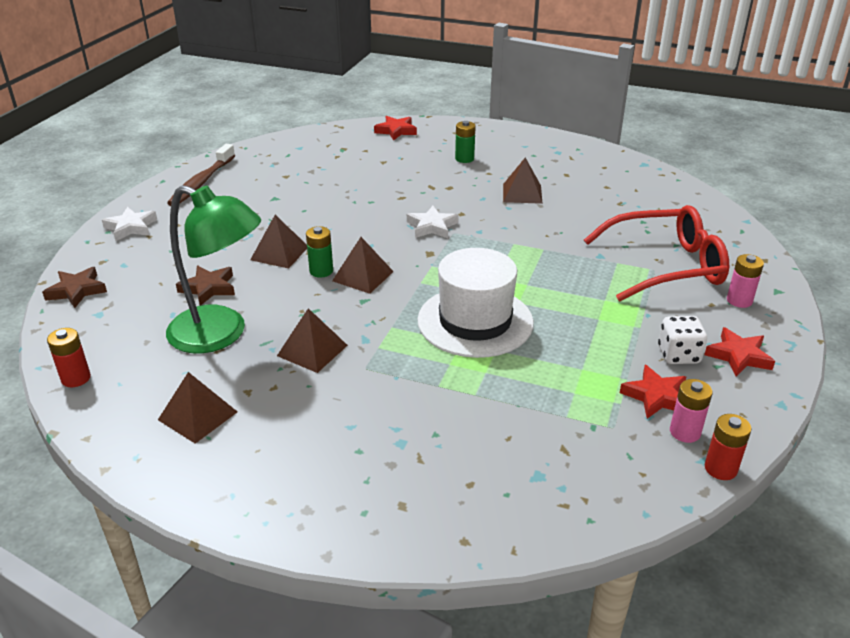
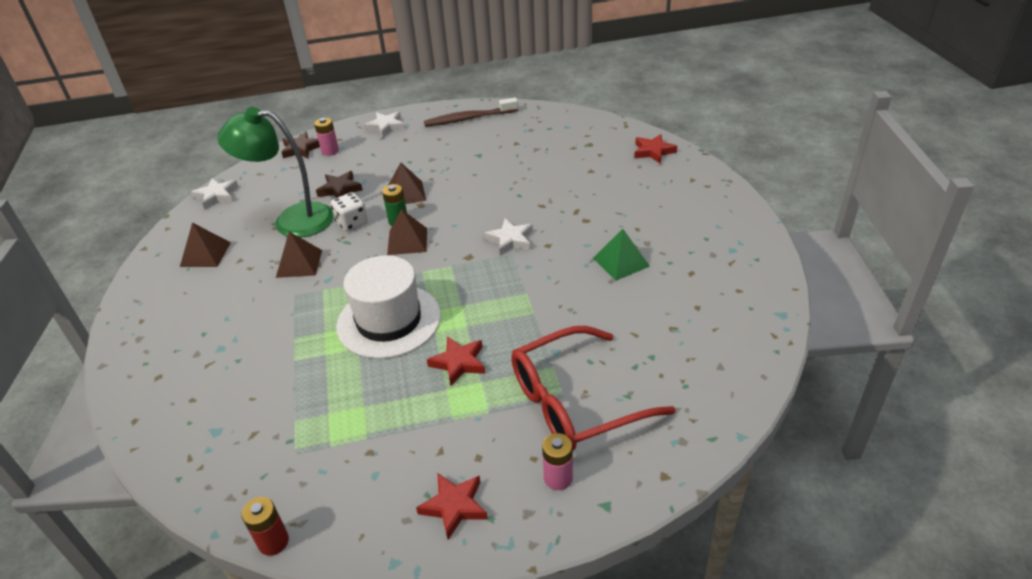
camera: 60 degrees right, 5 degrees up
red battery [47,328,91,387] -> white star [191,178,239,209]
green lamp [166,185,261,353] -> green lamp turned 105 degrees clockwise [217,107,334,237]
green battery [455,121,476,163] -> none
brown pyramid [503,158,542,204] -> green pyramid [593,229,650,281]
red glasses [584,205,729,301] -> red glasses turned 105 degrees clockwise [511,326,676,450]
red star [620,365,686,419] -> red star moved to [427,336,485,386]
white dice [658,316,707,364] -> white dice moved to [331,192,368,231]
pink battery [670,379,713,443] -> pink battery moved to [314,118,339,156]

